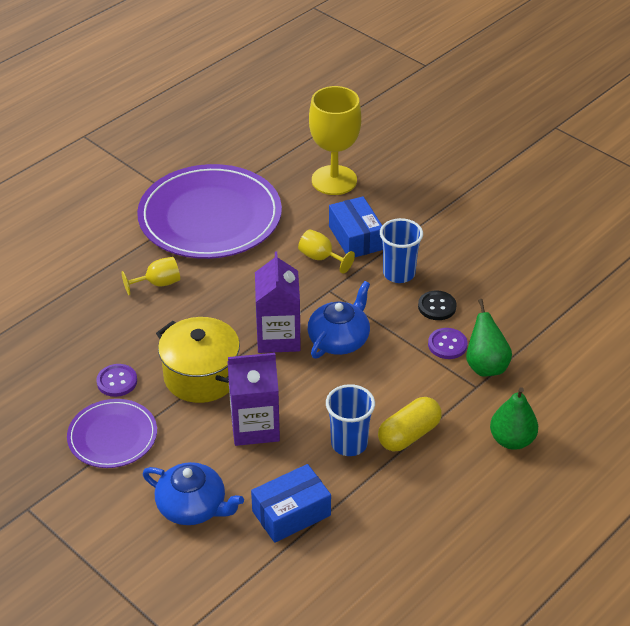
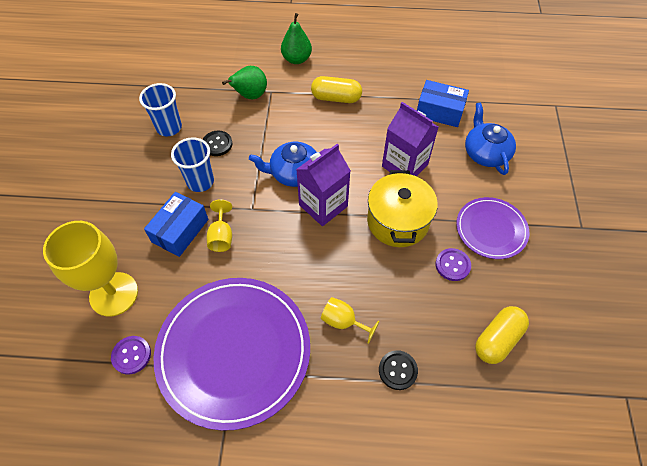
camera: 130 degrees left, 15 degrees up
blue cup [326,384,375,456] -> blue cup moved to [139,83,182,136]
purple button [428,328,468,359] -> purple button moved to [111,336,151,375]
none -> black button [379,350,418,390]
none -> yellow capsule [475,306,529,364]

